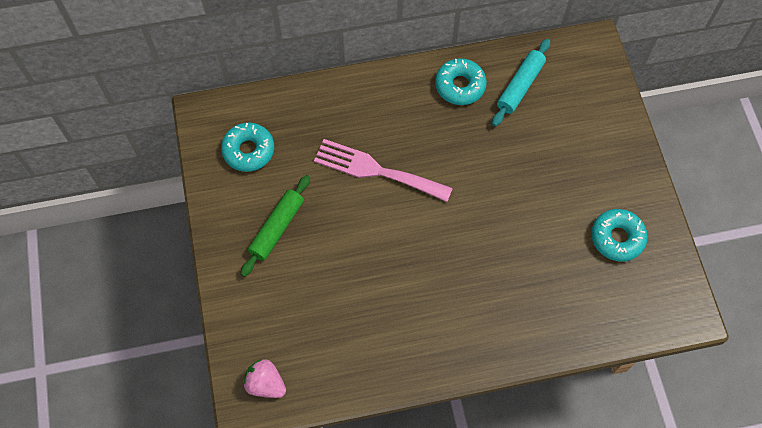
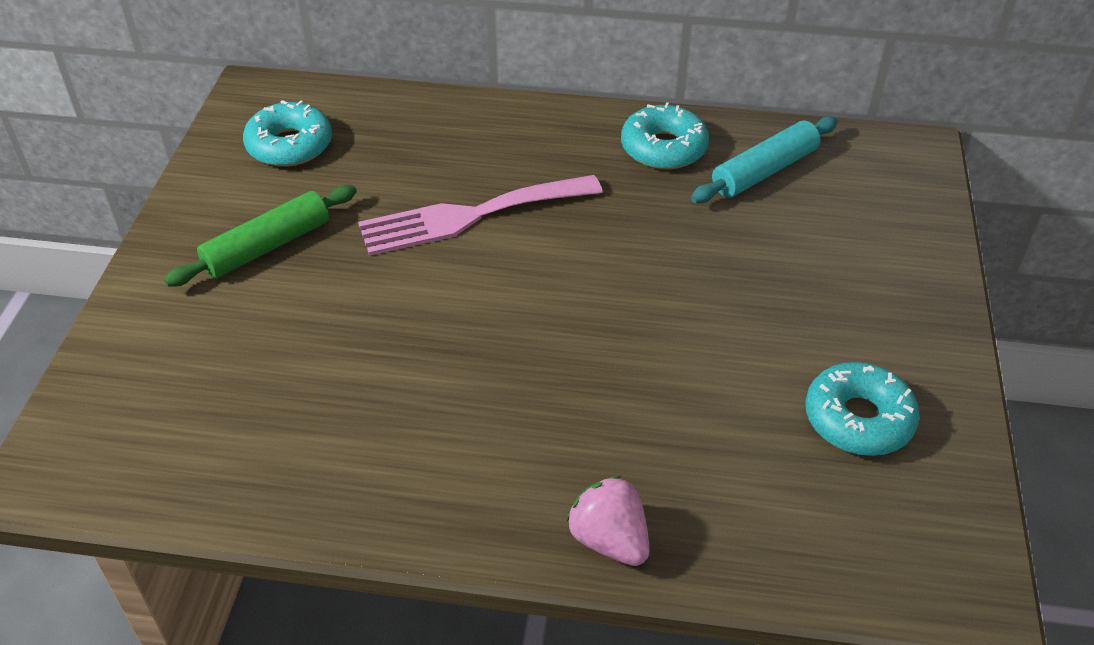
camera: 20 degrees right, 20 degrees down
pink strawberry [243,359,286,398] -> pink strawberry moved to [567,476,650,566]
pink fork [314,139,453,202] -> pink fork turned 60 degrees counterclockwise [358,175,603,256]

